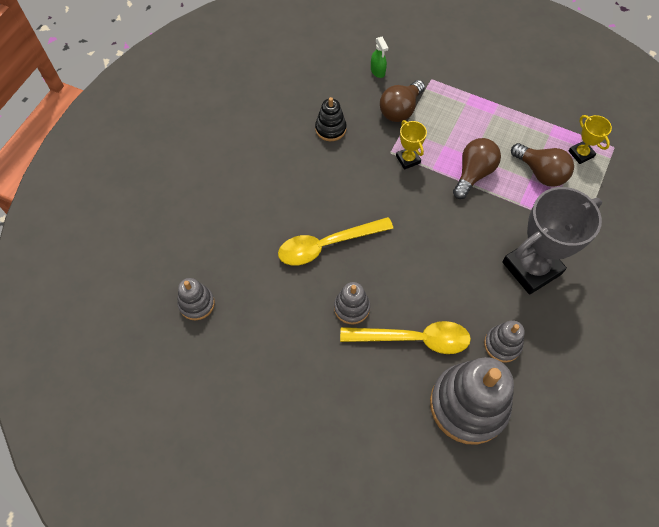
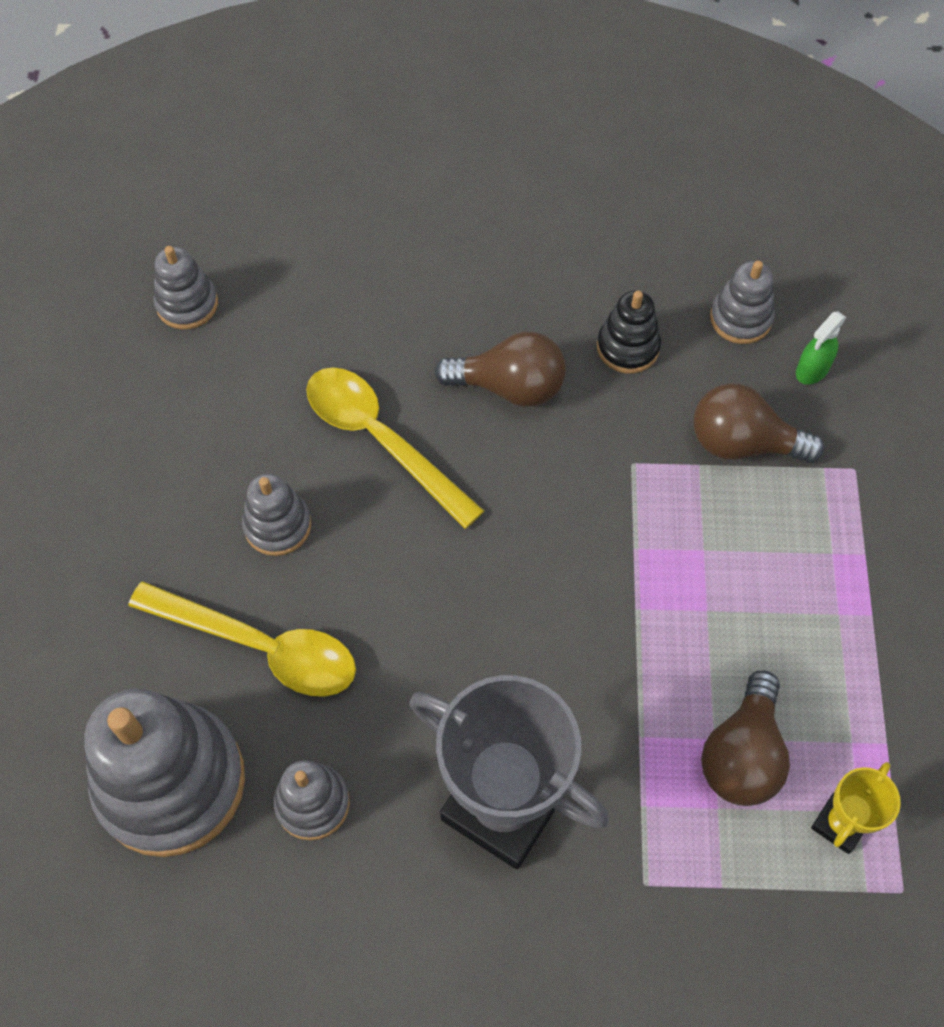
camera: 65 degrees right, 0 degrees up
yellow spoon [340,321,471,354] -> yellow spoon turned 45 degrees counterclockwise [128,581,356,697]
yellow trophy [396,120,427,170] -> none
brown light bulb [453,138,501,199] -> brown light bulb moved to [435,332,566,407]
none -> grey stacking toy [710,261,775,344]

